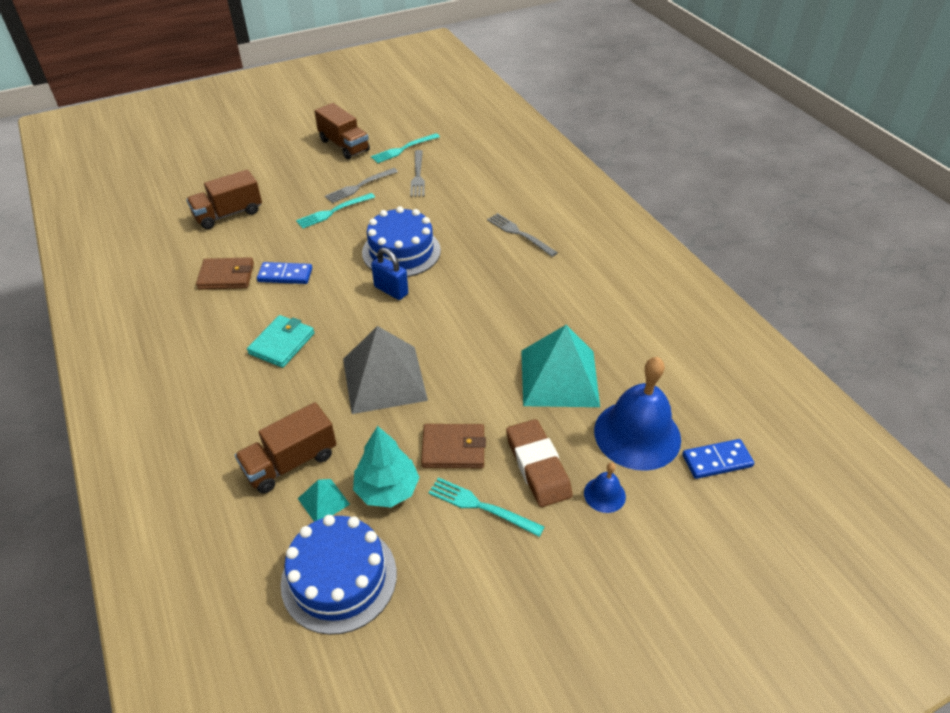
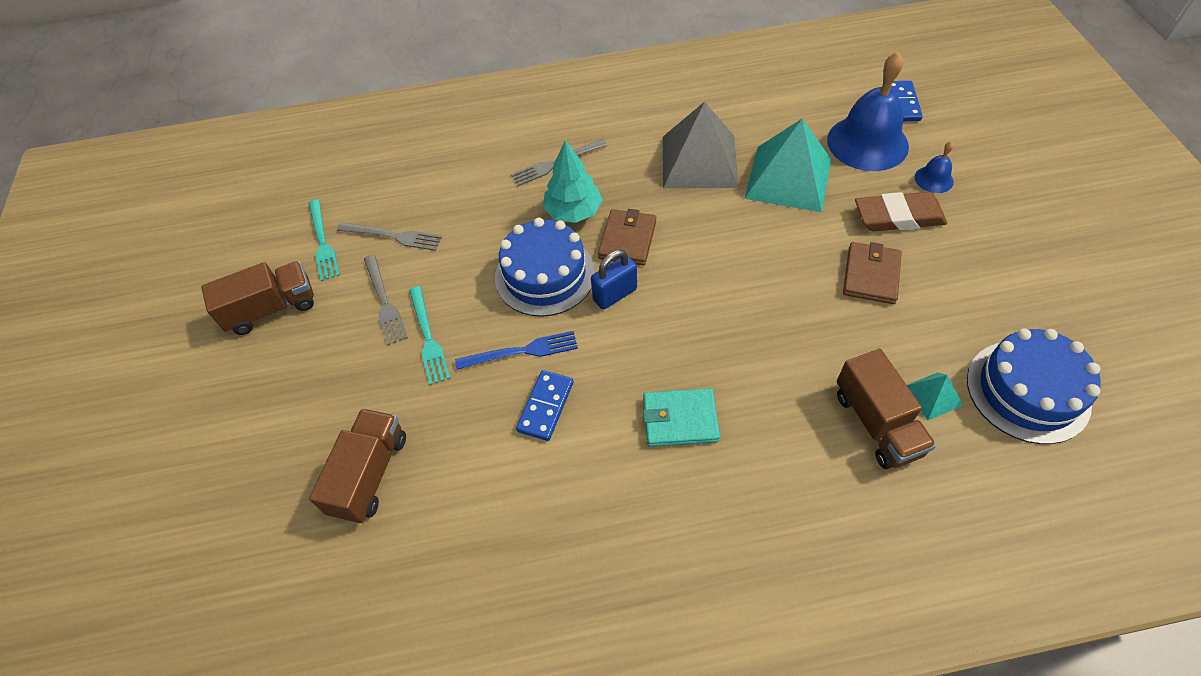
camera: 70 degrees left, 10 degrees up
brown truck [186,170,262,229] -> brown truck turned 150 degrees counterclockwise [309,409,406,523]
brown wallet [196,257,254,290] -> brown wallet moved to [598,209,656,266]
turquoise wallet [247,315,314,368] -> turquoise wallet turned 45 degrees counterclockwise [643,388,720,447]
grey pyramid [343,326,428,414] -> grey pyramid moved to [663,102,739,188]
turquoise tree [353,426,420,507] -> turquoise tree moved to [543,140,603,223]
turquoise fork [429,477,544,537] -> none
none -> blue fork [455,331,578,370]

